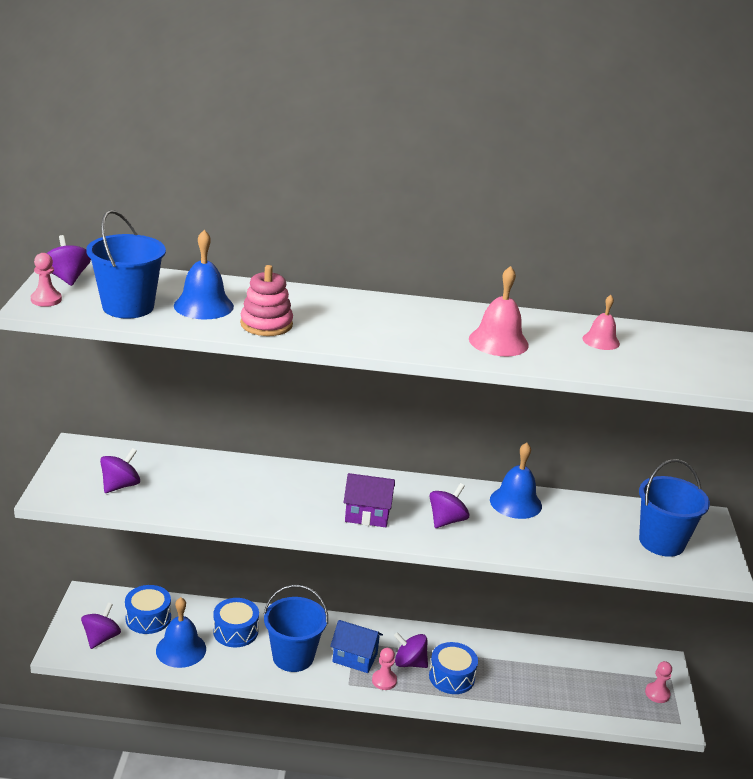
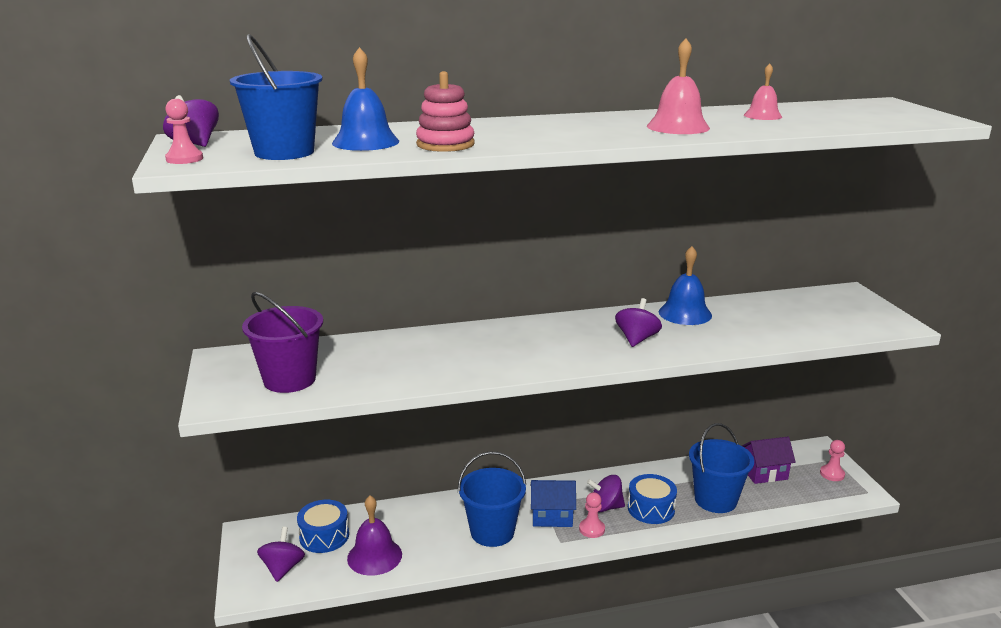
camera: 15 degrees left, 5 degrees down
purple spinning top [100,448,140,493] -> purple bucket [242,292,323,393]
blue bell [156,597,206,668] -> purple bell [347,496,402,576]
blue drum [213,598,259,647] -> none
purple house [343,473,395,527] -> purple house moved to [742,437,796,484]
blue bucket [639,459,710,557] -> blue bucket moved to [689,423,754,513]

